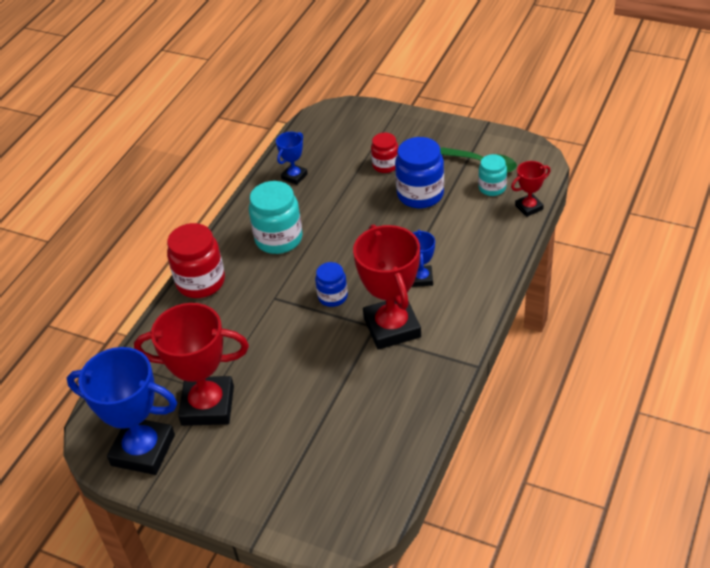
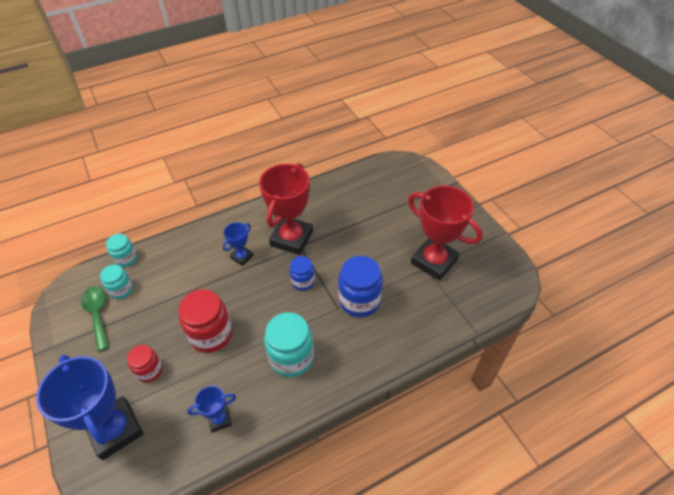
camera: 145 degrees left, 5 degrees up
blue trophy [67,347,177,475] -> blue trophy moved to [36,355,144,460]
red jar [167,223,225,298] -> red jar moved to [179,290,232,353]
blue jar [395,137,444,208] -> blue jar moved to [338,256,383,317]
red trophy [511,161,551,217] -> turquoise jar [106,234,137,267]

